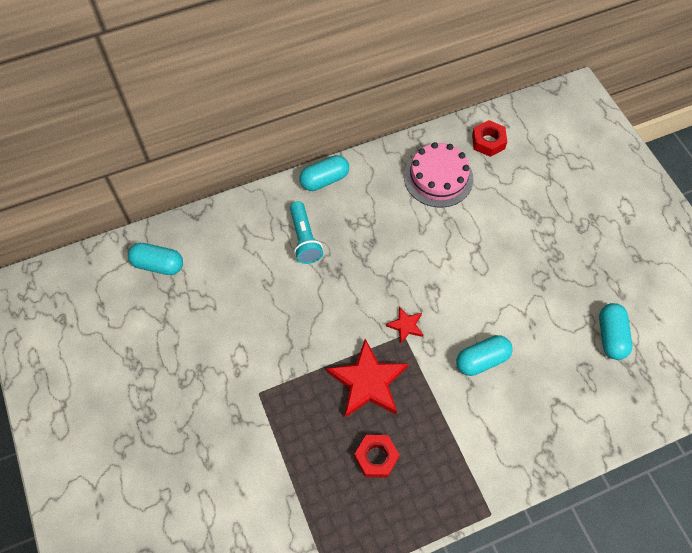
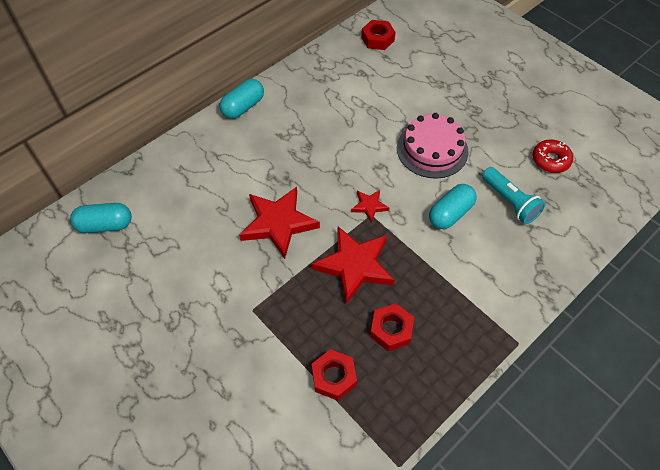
camera: 20 degrees left, 5 degrees down
turquoise flashlight [290,201,323,264] -> turquoise flashlight moved to [482,167,545,224]
pink cake [404,142,473,207] -> pink cake moved to [397,113,469,179]
turquoise capsule [599,303,632,360] -> red donut [533,139,573,173]
none -> red star [239,187,320,259]
none -> red nut [312,349,357,401]

